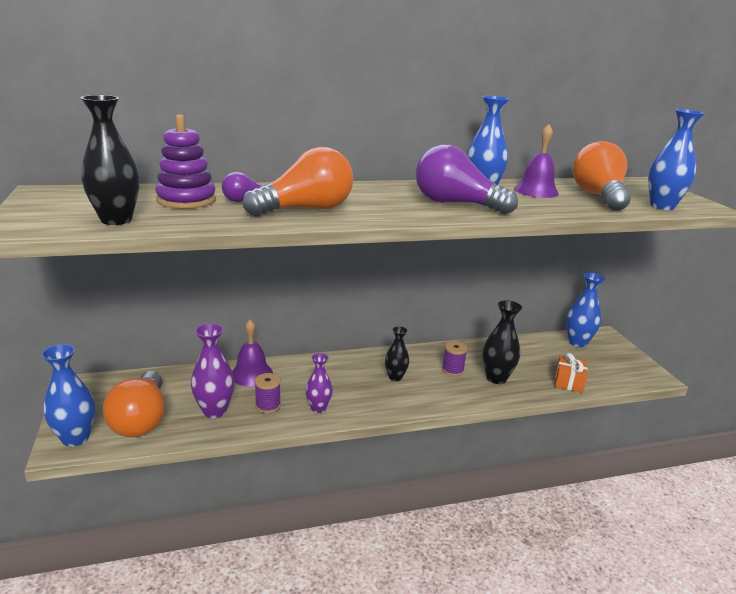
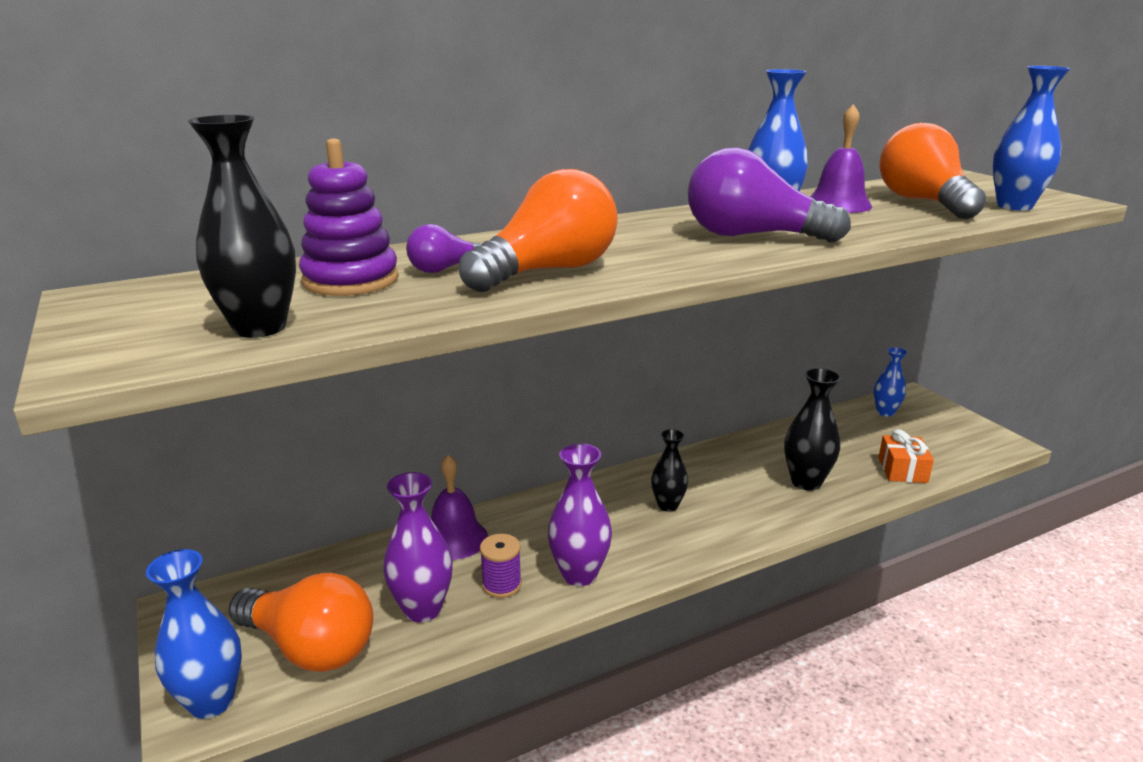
camera: 10 degrees left, 0 degrees up
orange light bulb [103,371,165,437] -> orange light bulb turned 45 degrees counterclockwise [228,573,373,672]
purple vase [306,353,333,413] -> purple vase [548,443,612,586], size x1.52
purple spool [442,341,468,376] -> none
blue vase [566,273,605,347] -> blue vase [874,347,908,417], size x0.66

